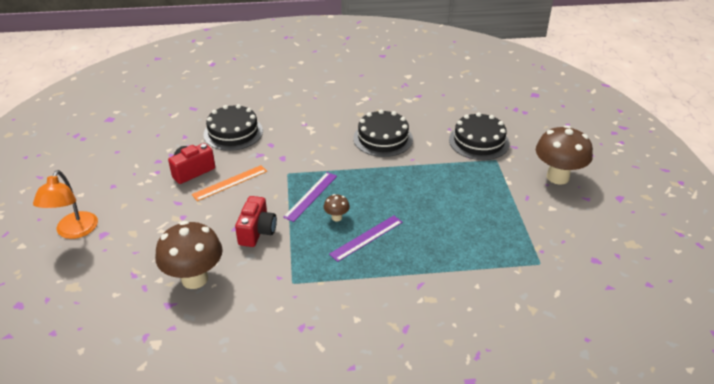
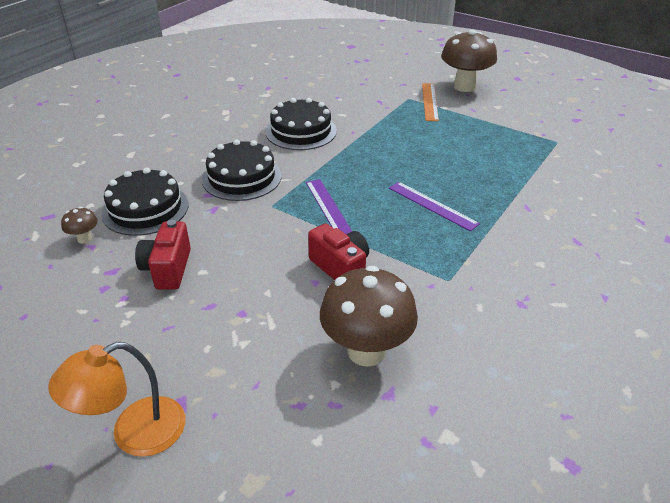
camera: 50 degrees left, 0 degrees up
orange lamp [33,170,98,239] -> orange lamp turned 105 degrees clockwise [48,342,185,457]
orange ruler [192,165,267,201] -> orange ruler moved to [422,83,439,121]
brown mushroom [324,194,350,222] -> brown mushroom moved to [61,207,98,244]
purple ruler [329,215,403,262] -> purple ruler turned 45 degrees counterclockwise [389,182,480,231]
black cake [449,112,509,160] -> black cake moved to [202,139,282,201]

